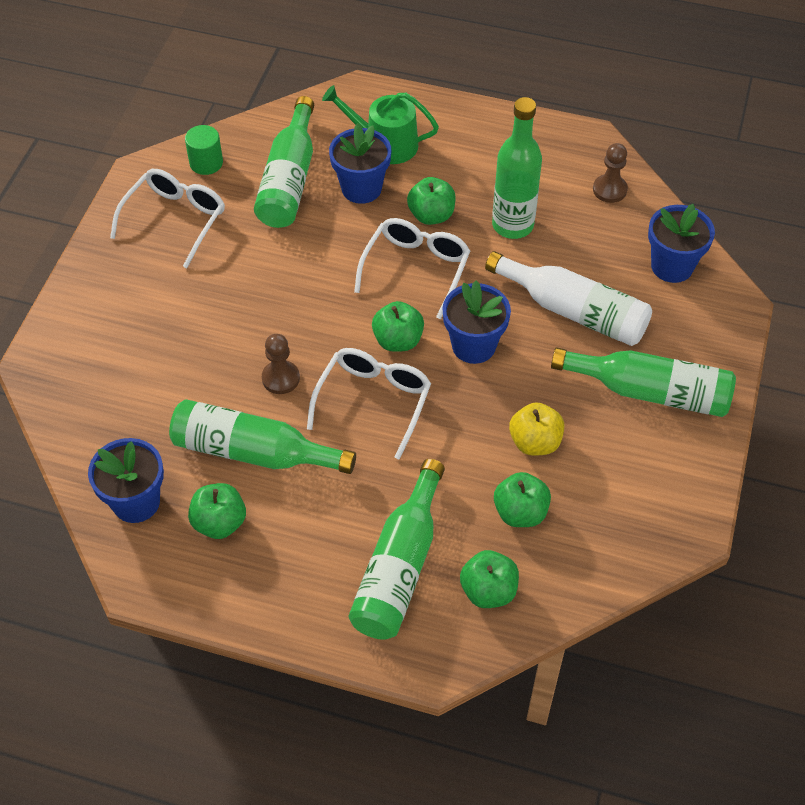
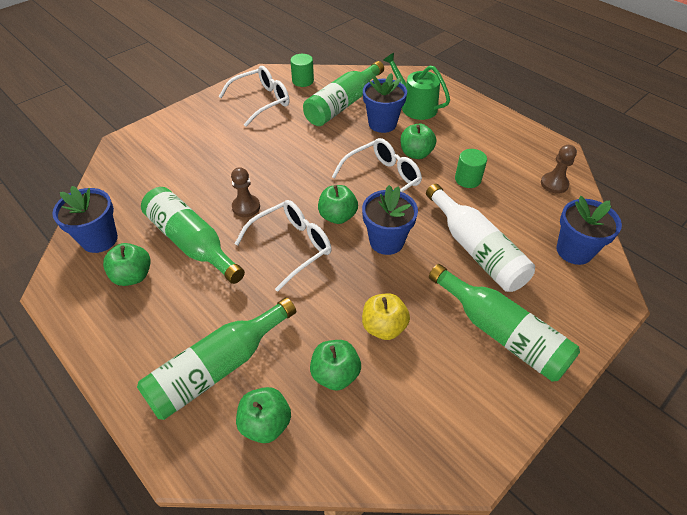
camera: 30 degrees right, 5 degrees down
green bottle [492,97,542,239] -> green cylinder [455,149,487,188]

